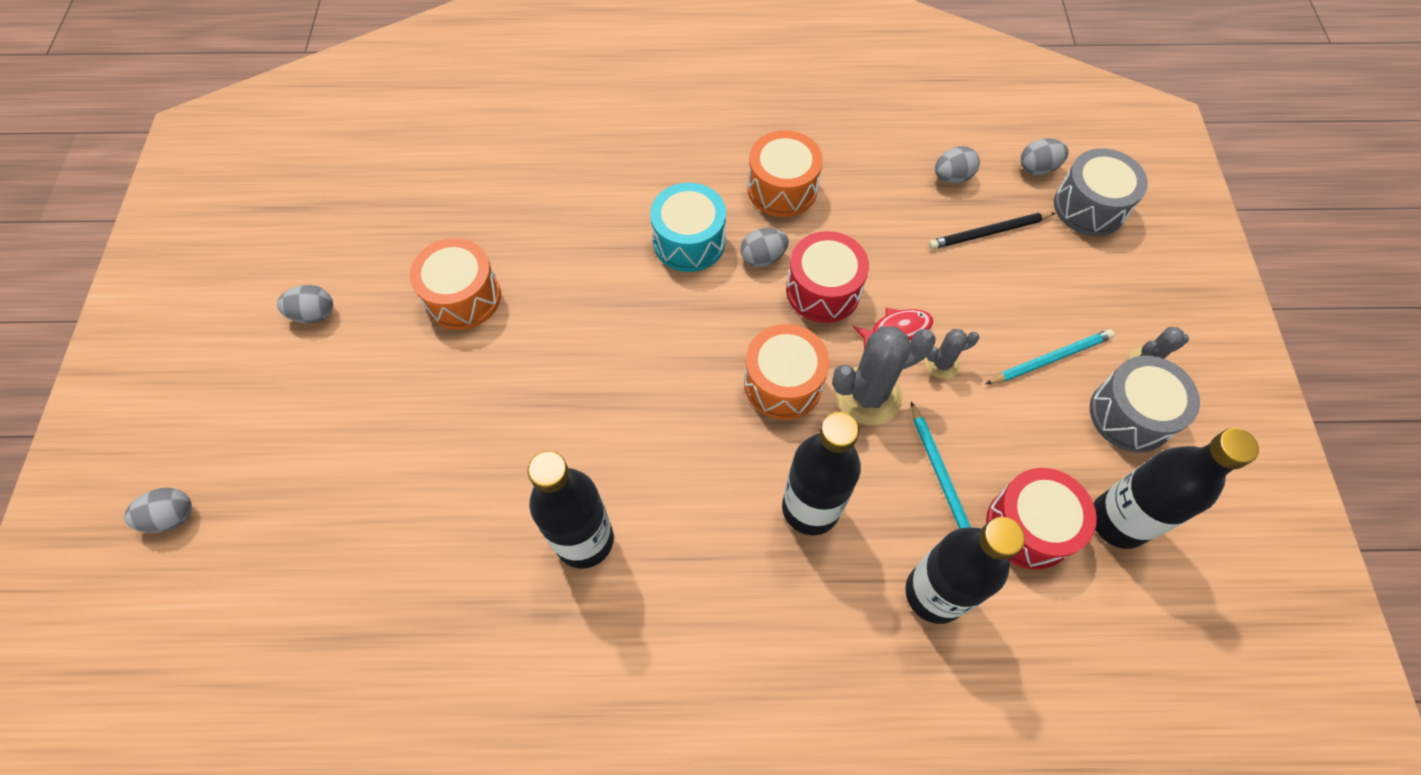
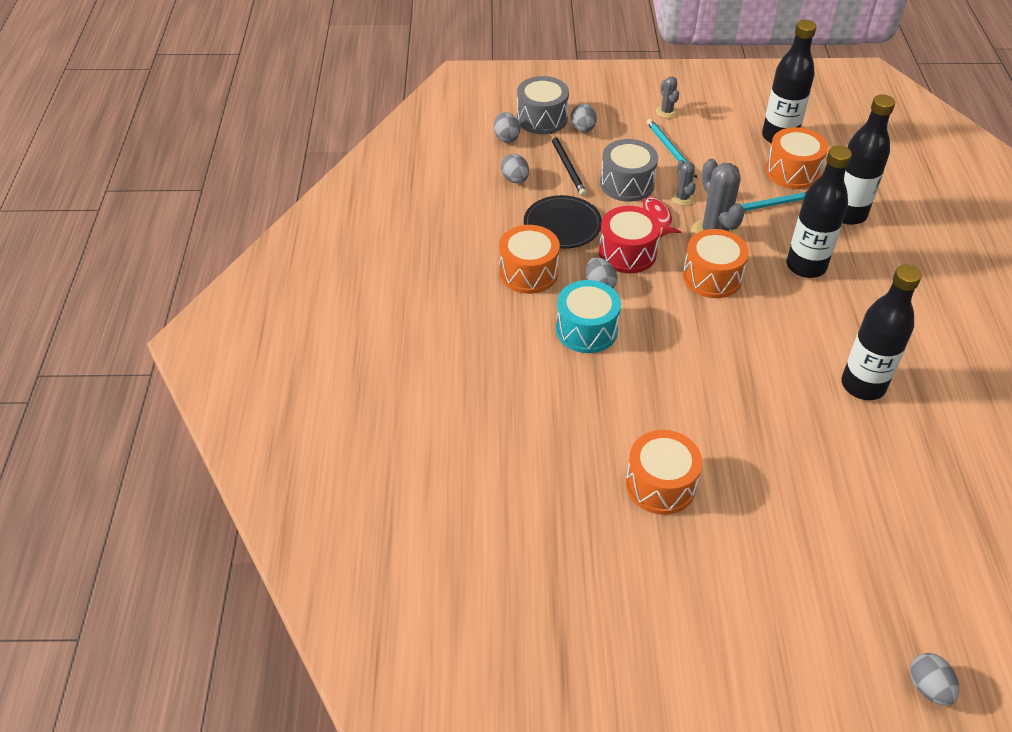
camera: 90 degrees left, 15 degrees down
grey egg [277,285,333,323] -> grey egg moved to [571,104,597,132]
red drum [986,468,1097,570] -> orange drum [766,127,828,189]
grey drum [1090,356,1200,453] -> grey drum moved to [600,139,658,202]
none -> black plate [524,195,602,249]

